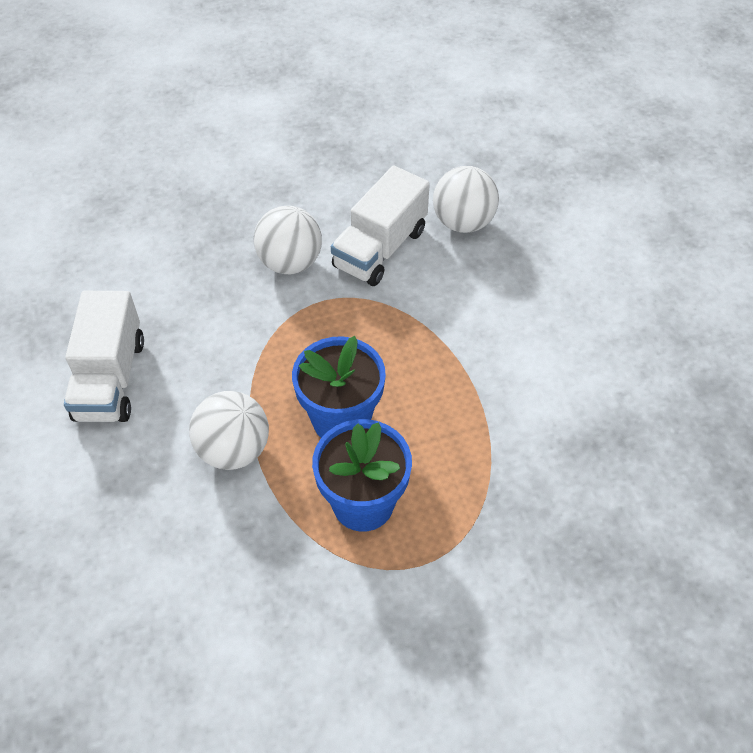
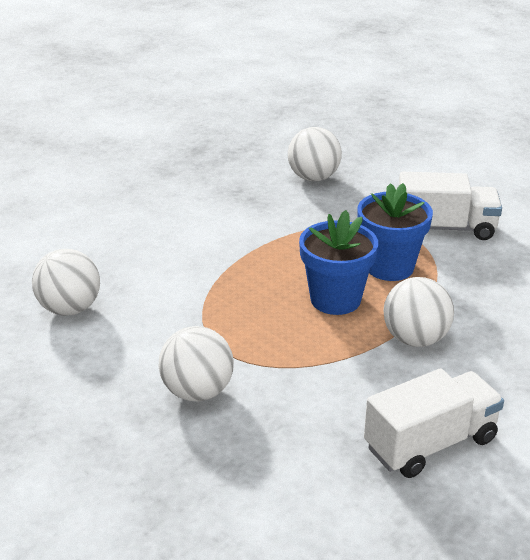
camera: 120 degrees left, 20 degrees down
white truck [331,165,430,286] -> white truck moved to [399,172,502,240]
none -> white ball [288,127,342,181]

